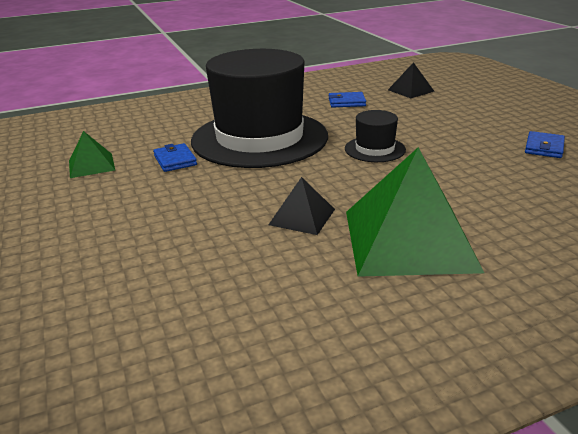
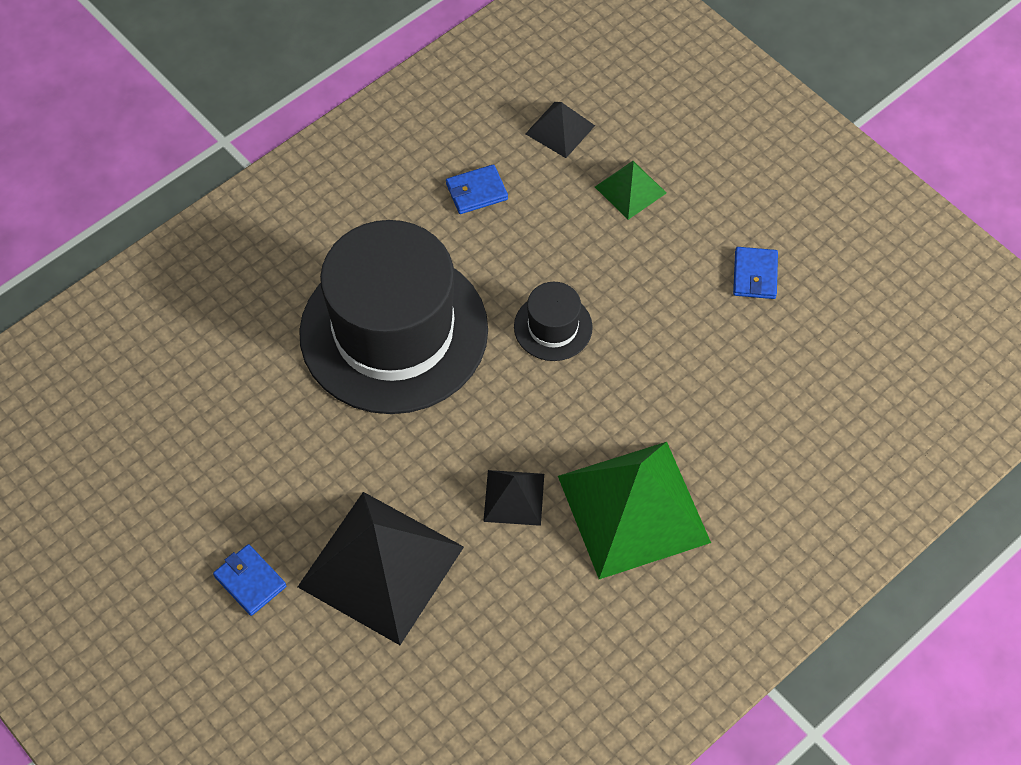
camera: 20 degrees left, 30 degrees up
green pyramid [69,131,115,178] -> green pyramid moved to [595,161,666,220]
blue wallet [153,143,197,172] -> blue wallet moved to [213,544,286,616]
none -> black pyramid [298,492,464,645]

